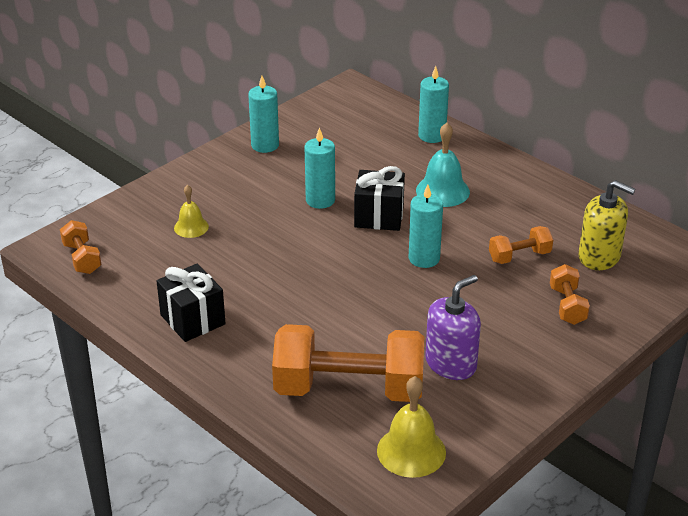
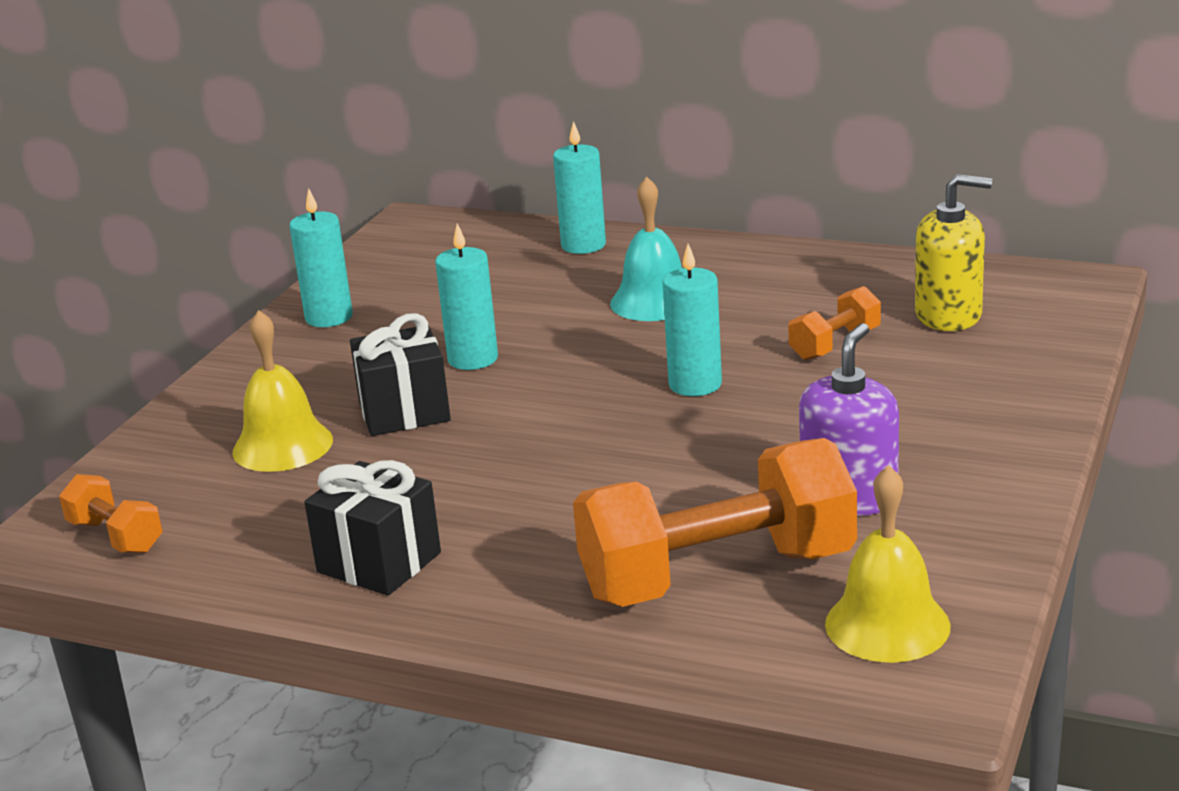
camera: 20 degrees left, 10 degrees down
yellow bell [174,185,209,238] -> yellow bell [233,310,333,472], size x1.62
black gift [354,166,405,231] -> black gift moved to [350,313,451,436]
orange dumbbell [550,264,590,325] -> none

